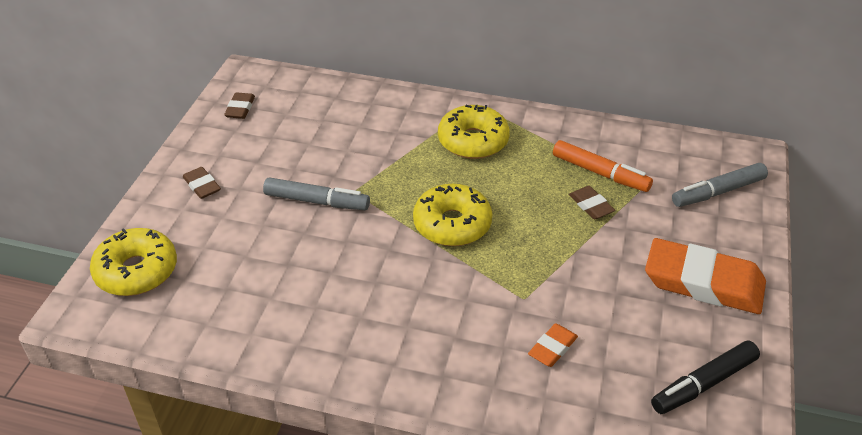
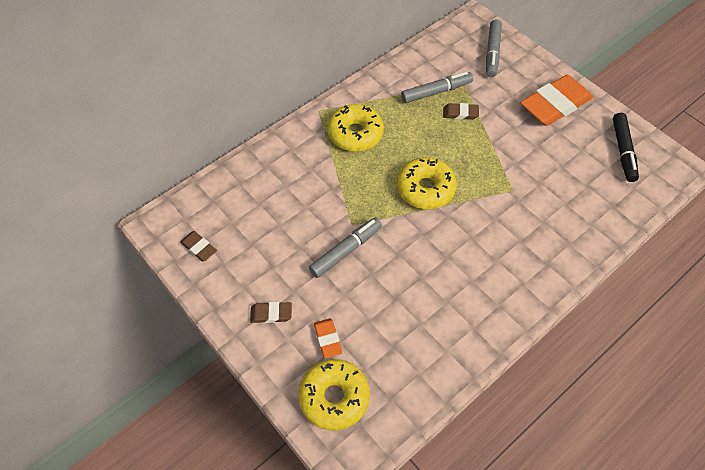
camera: 55 degrees left, 15 degrees up
orange eraser [528,323,578,367] -> orange eraser moved to [314,318,342,358]
orange marker [553,140,653,192] -> grey marker [401,72,473,103]

